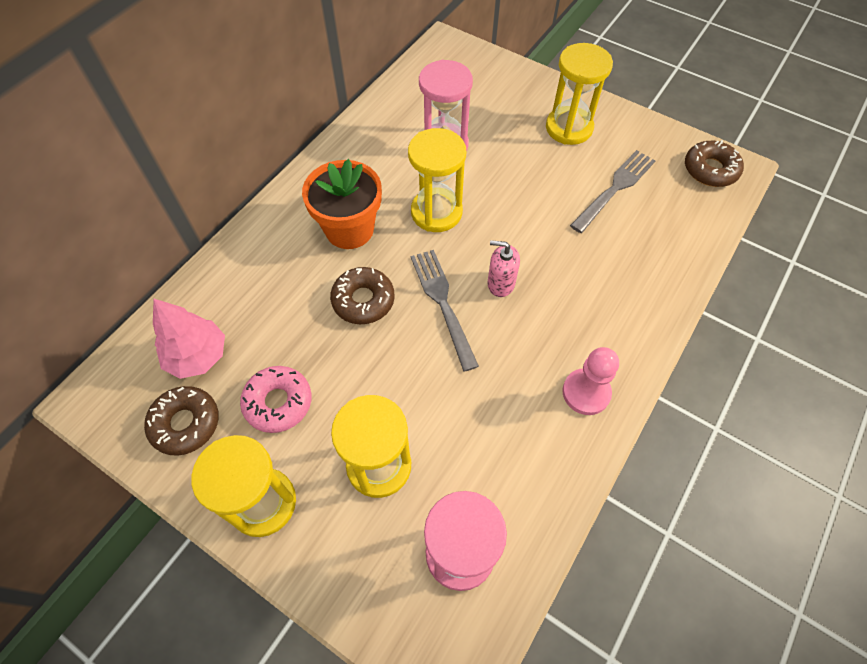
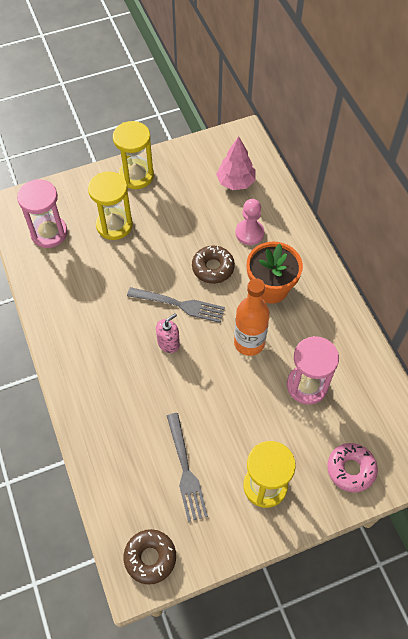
camera: 125 degrees right, 0 degrees up
brown donut [144,386,219,456] -> none
pink donut [240,366,312,433] -> pink donut moved to [327,443,378,492]
yellow hourglass [408,128,466,232] -> orange bottle [234,278,270,356]
pink pawn [562,347,619,415] -> pink pawn moved to [236,199,264,245]

